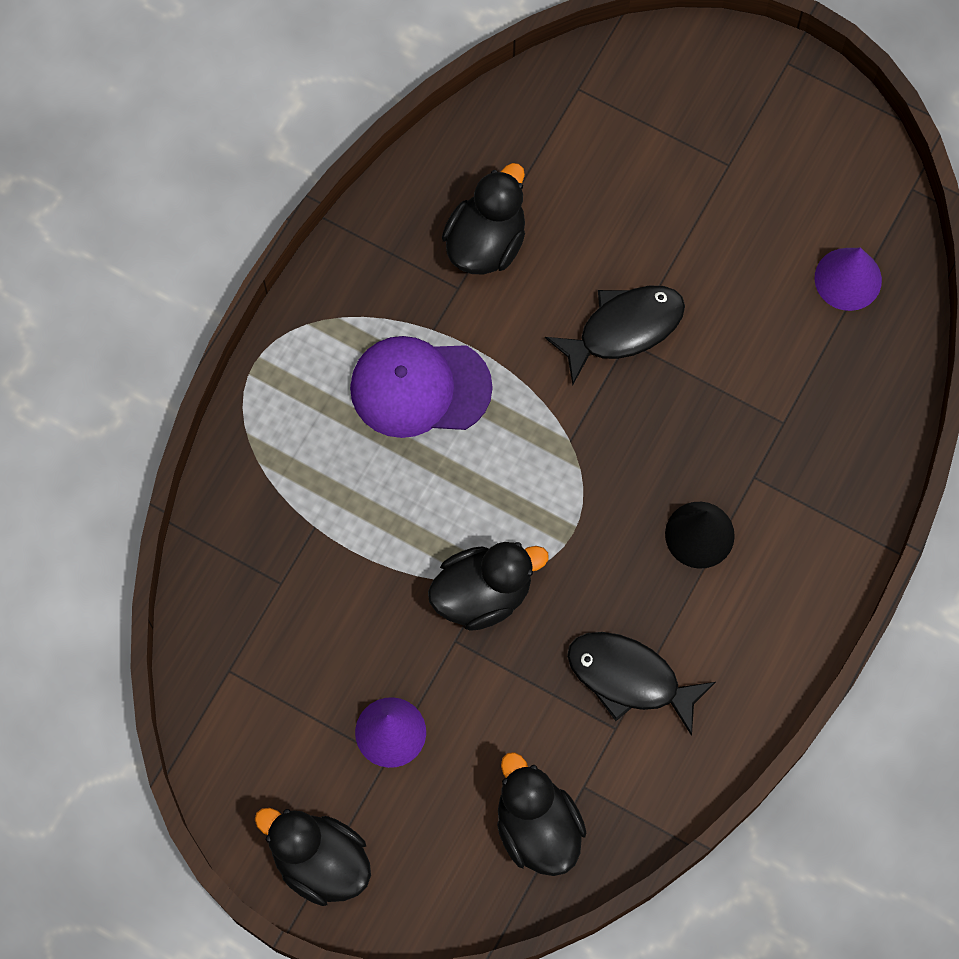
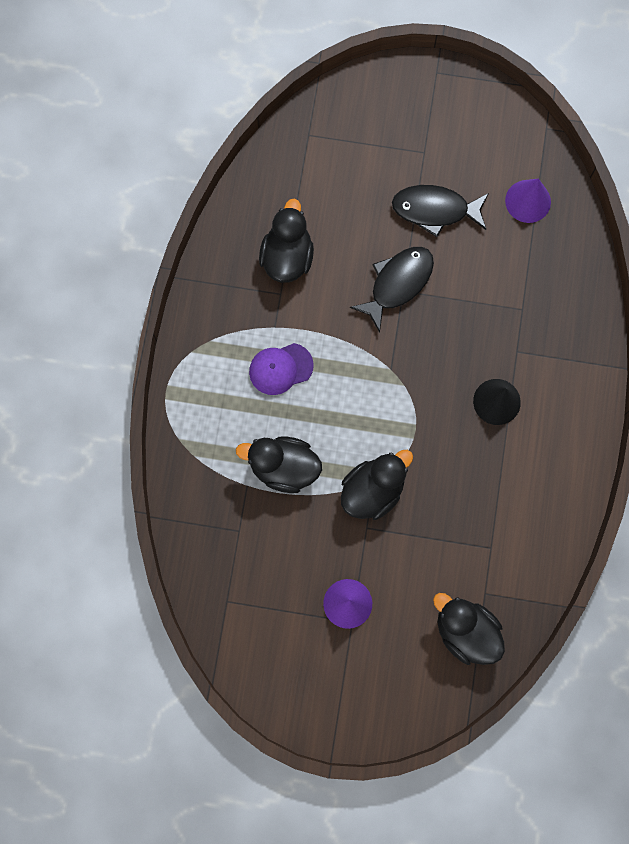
camera: 20 degrees left, 5 degrees up
black duck [255,808,371,906] -> black duck moved to [236,436,322,493]
purple cap [350,336,493,438] -> purple cap [249,343,314,395], size x0.67
black fish [567,632,716,736] -> black fish moved to [392,185,489,237]

